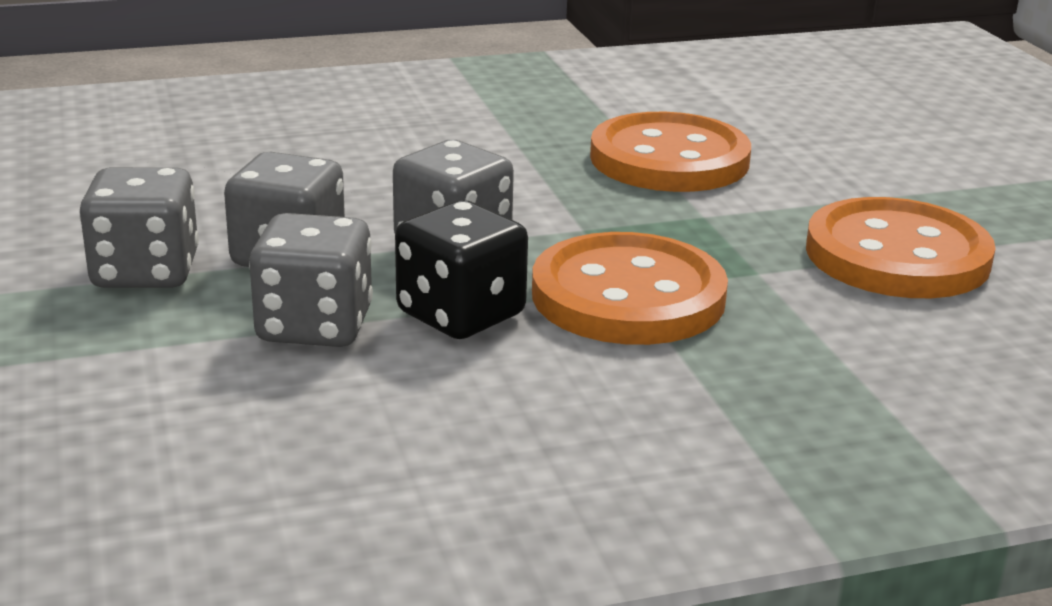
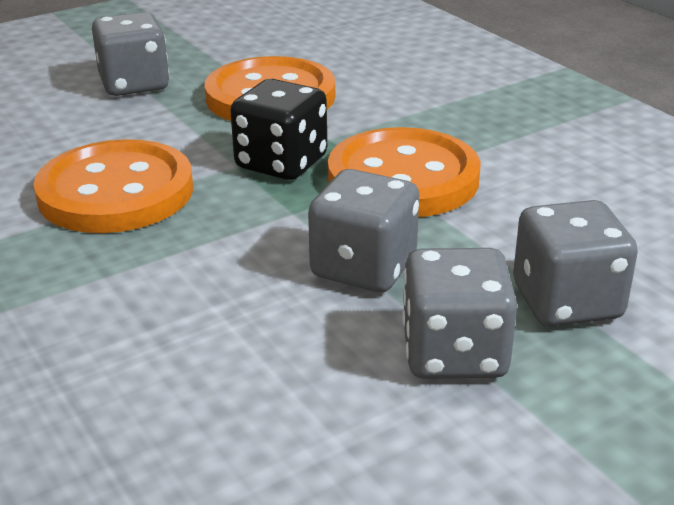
camera: 105 degrees left, 5 degrees up
grey dice [79,167,199,288] -> grey dice moved to [92,12,169,96]
black dice [395,200,528,339] -> black dice moved to [230,79,327,180]

